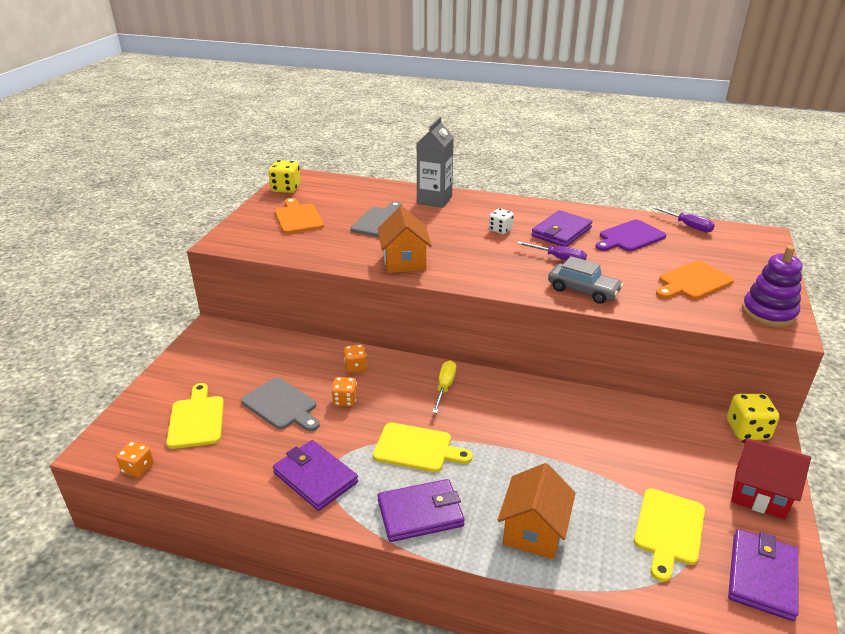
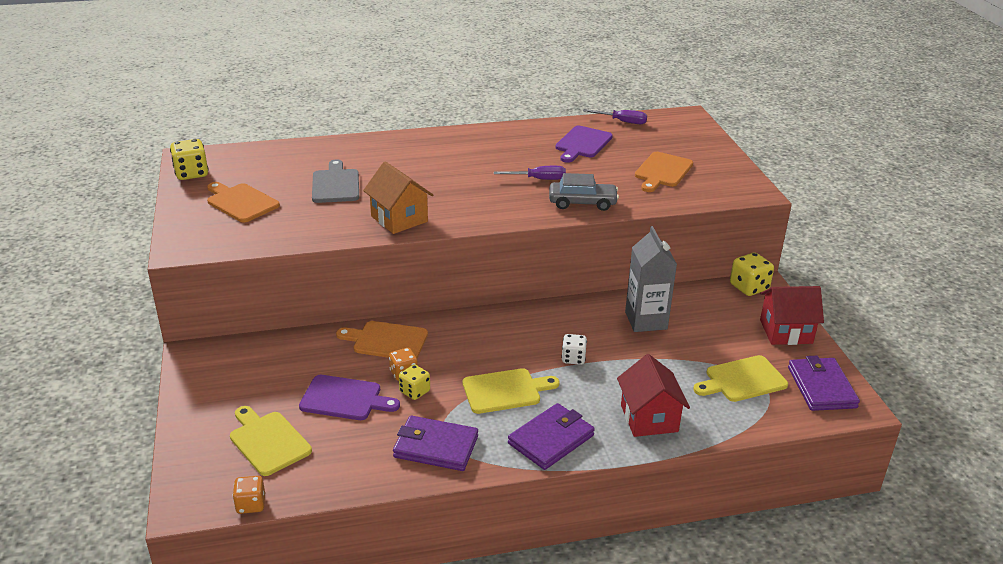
camera: 30 degrees left, 0 degrees up
grey cutting board [241,377,320,431] -> purple cutting board [299,375,400,420]
orange dice [343,344,367,373] -> orange cutting board [336,321,428,358]
grey carton [417,117,454,208] -> grey carton moved to [625,226,677,332]
yellow screwdriver [432,360,456,413] -> none
white dice [489,208,514,234] -> white dice moved to [561,334,587,365]
orange house [498,463,575,559] -> red house [617,354,690,437]
purple wallet [531,210,592,247] -> none
yellow cutting board [634,488,705,582] -> yellow cutting board turned 75 degrees clockwise [693,355,788,402]
purple stacking toy [742,246,802,327] -> none
none -> yellow dice [399,365,430,400]

